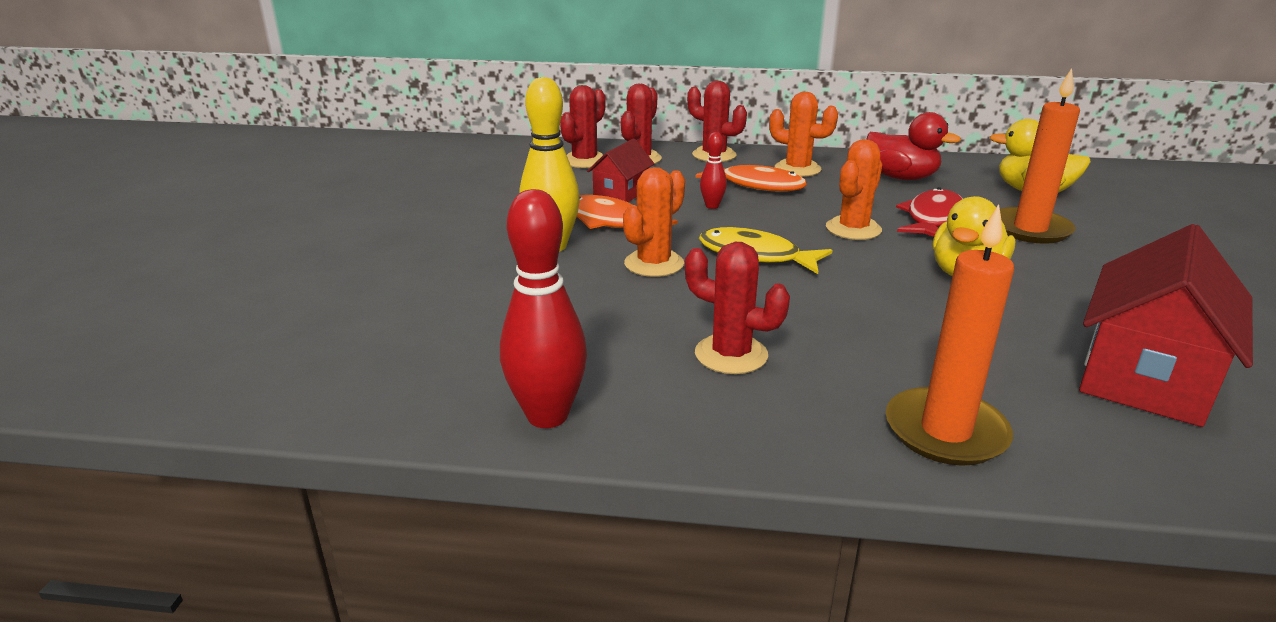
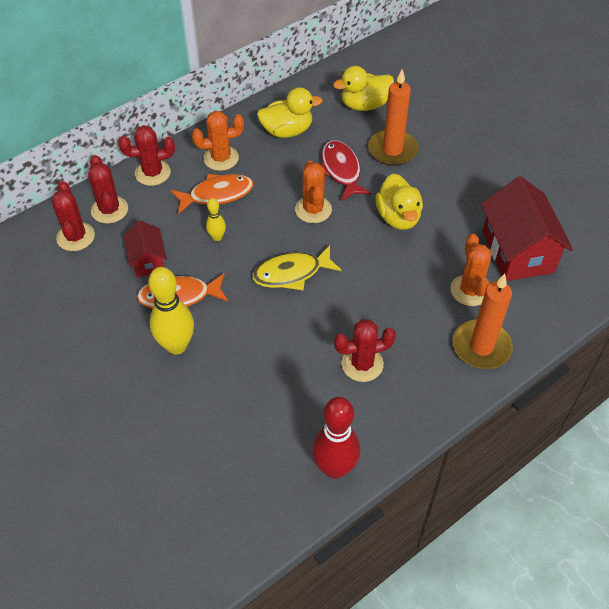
camera: 45 degrees left, 25 degrees up
orange cactus [623,167,685,277] -> orange cactus moved to [450,234,492,306]
red bowling pin [700,132,727,209] -> yellow bowling pin [206,198,226,241]
red duck [867,112,961,180] -> yellow duck [257,87,322,138]

